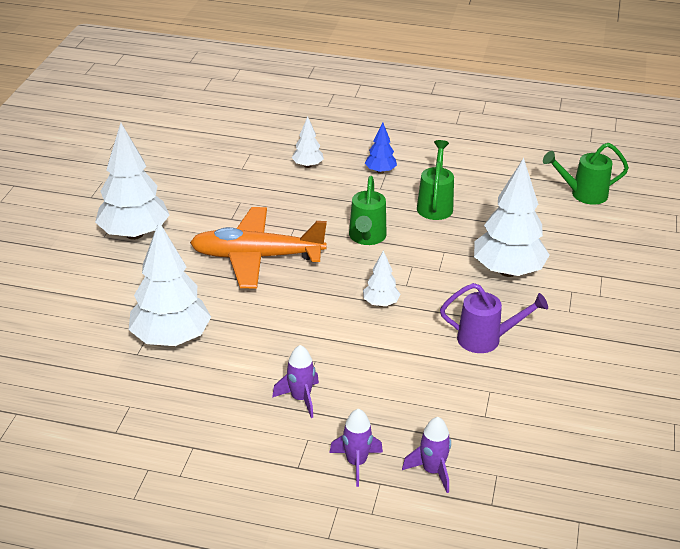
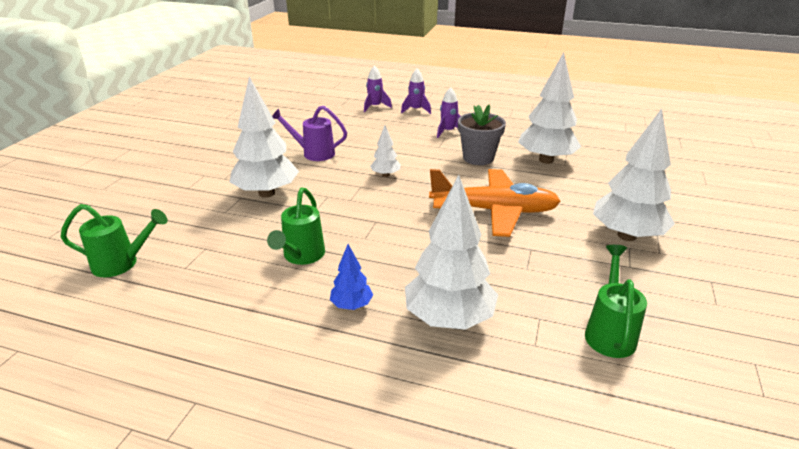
camera: 175 degrees left, 5 degrees down
white tree [292,116,324,168] -> white tree [405,175,498,330], size x2.07
green watering can [349,176,387,245] -> green watering can moved to [585,245,647,358]
none -> grey flower pot [458,104,506,165]

